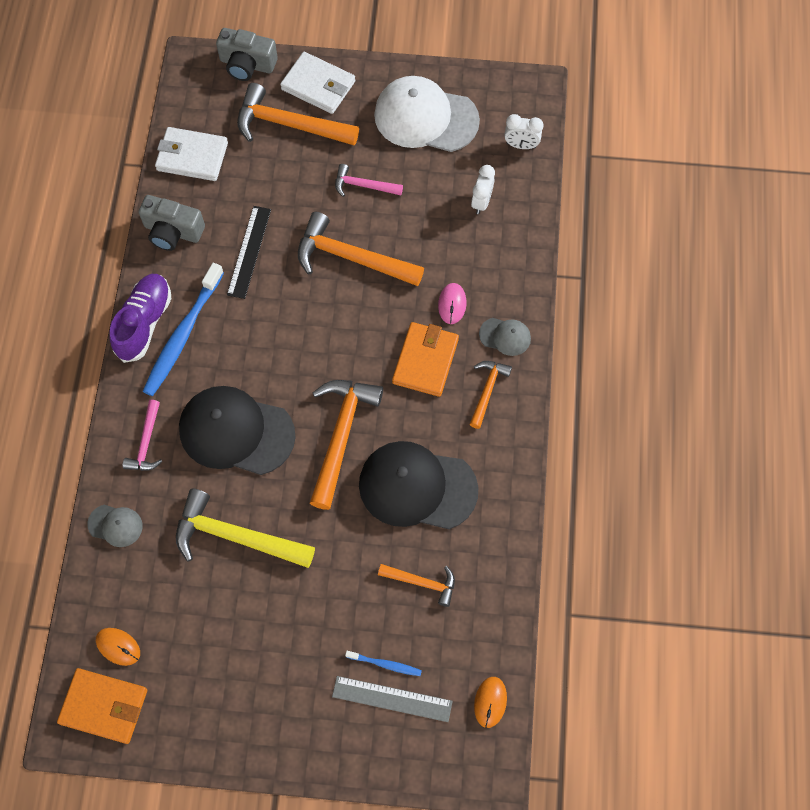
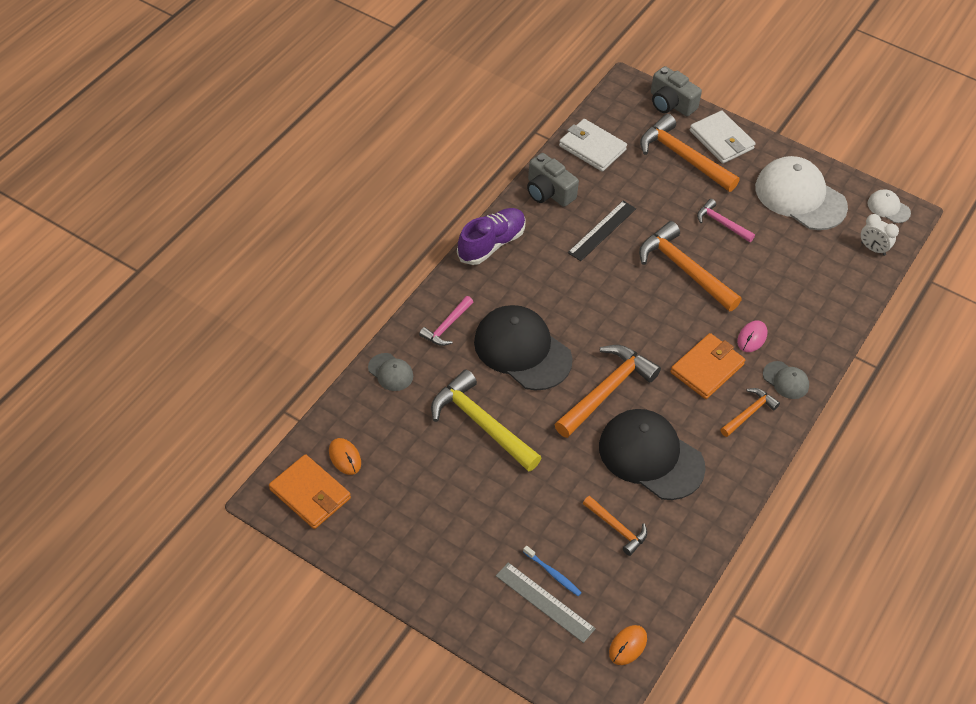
camera: 25 degrees right, 15 degrees down
blue toothbrush [143,263,224,396] -> none
white clock [471,165,495,214] -> none
none -> white cap [867,189,911,223]

